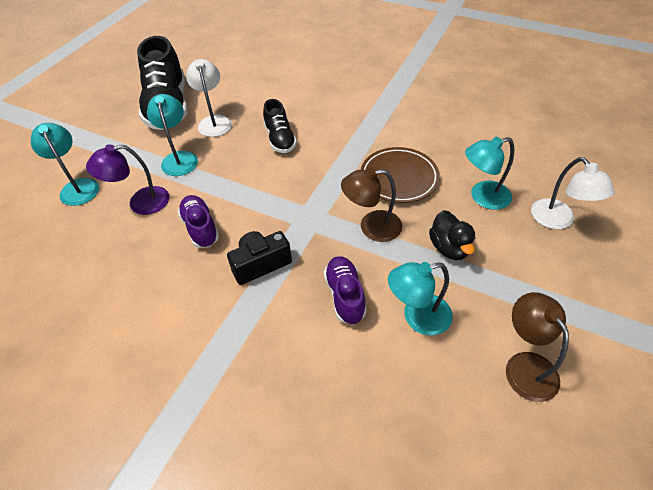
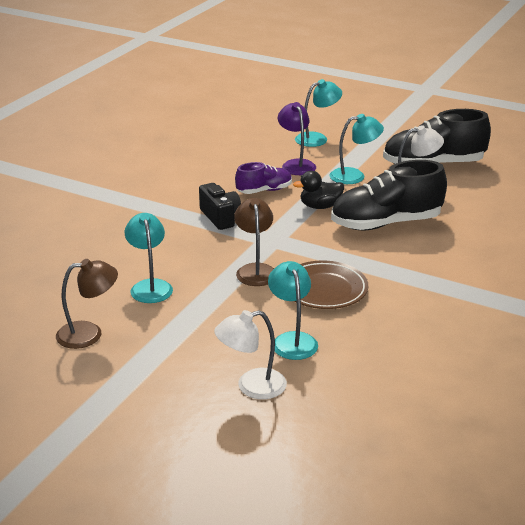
camera: 90 degrees right, 20 degrees down
black shoe [263,99,297,153] -> black shoe [331,160,447,230], size x1.85
purple shoe [324,256,366,324] -> none
black duck [429,210,475,260] -> black duck moved to [293,171,344,209]

